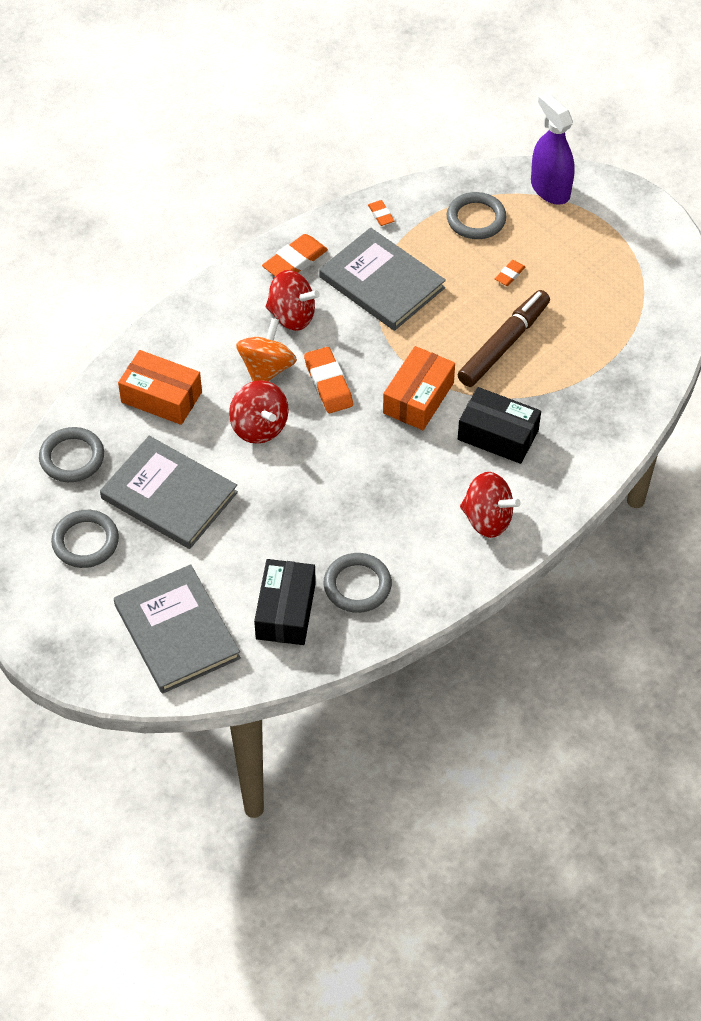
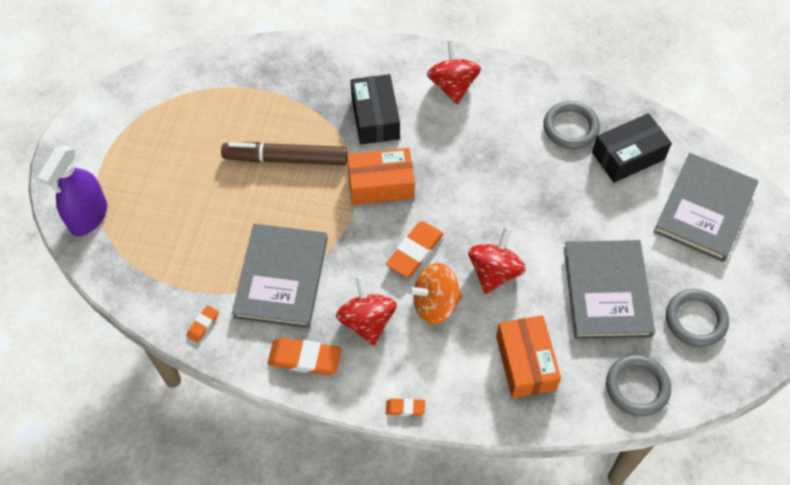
camera: 125 degrees left, 5 degrees up
grey ring [447,192,506,239] -> none
orange eraser [495,260,525,286] -> orange eraser moved to [386,398,425,416]

